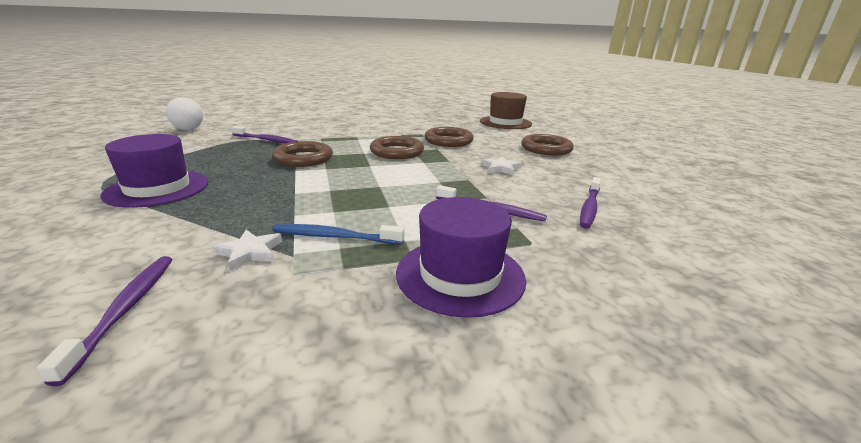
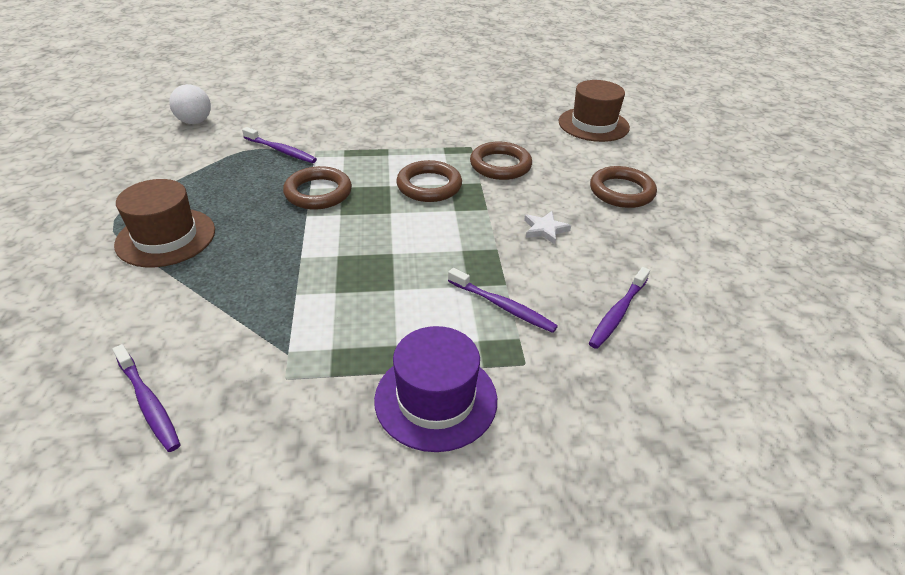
camera: 10 degrees right, 15 degrees up
purple toothbrush [37,256,172,386] -> purple toothbrush turned 135 degrees clockwise [113,344,181,452]
purple hat [101,134,208,208] -> brown hat [114,179,215,267]
white star [213,230,282,271] -> none
blue toothbrush [272,224,404,244] -> none

